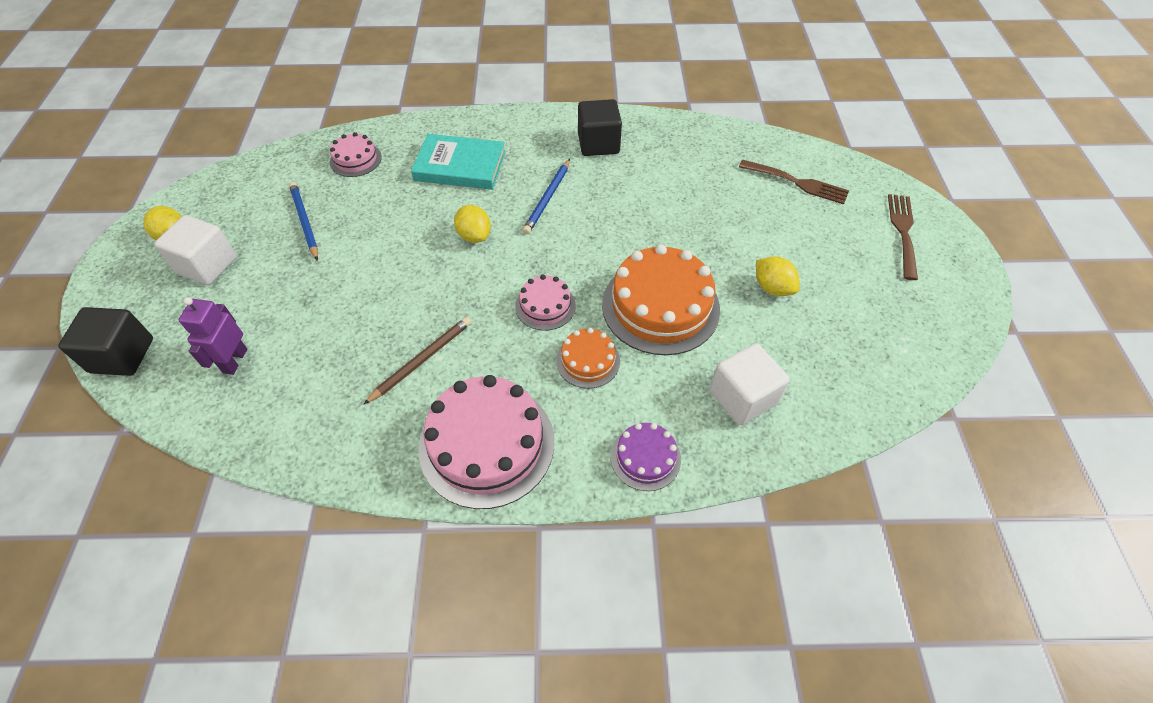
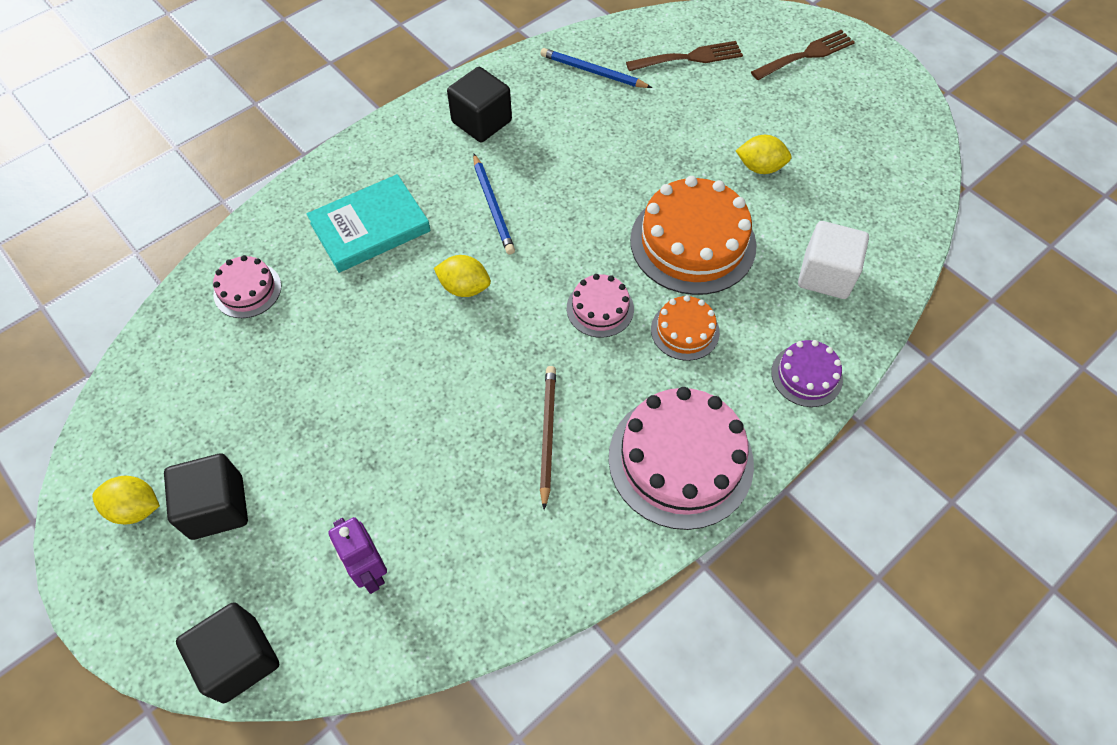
camera: 40 degrees left, 5 degrees up
white cube [154,215,237,285] -> black cube [164,454,248,540]
blue pencil [289,182,318,261] -> blue pencil moved to [541,48,652,88]
brown fork [888,194,918,280] -> brown fork turned 90 degrees clockwise [751,30,855,80]

